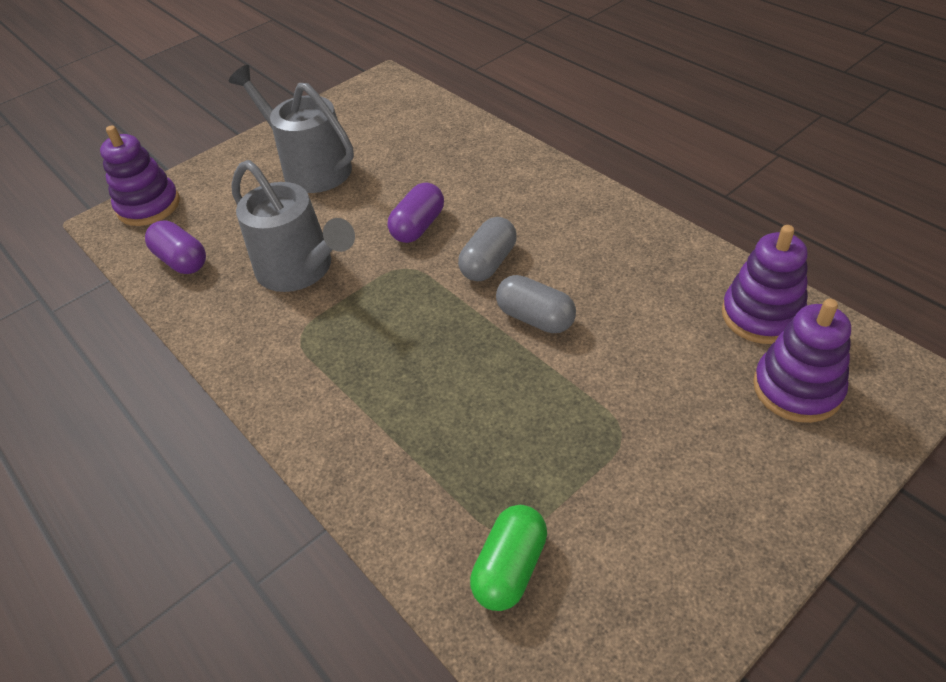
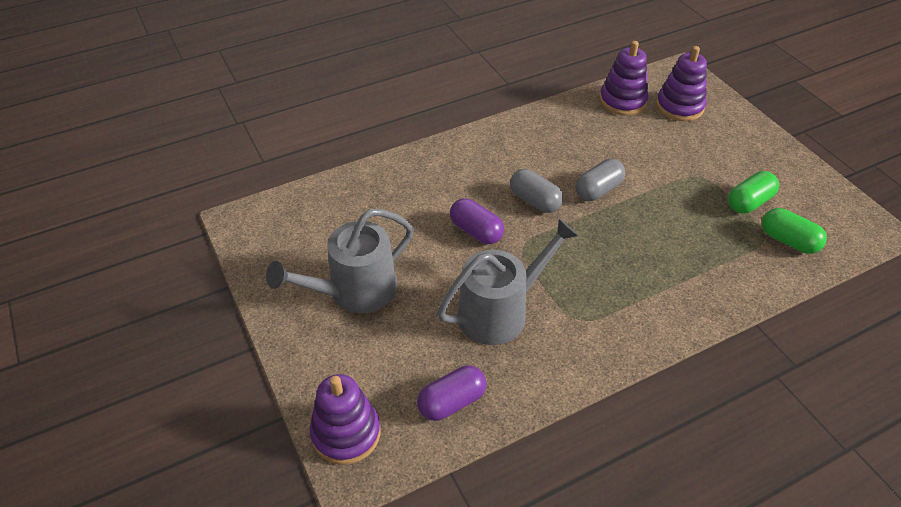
camera: 80 degrees left, 0 degrees up
none -> green capsule [728,171,779,214]

